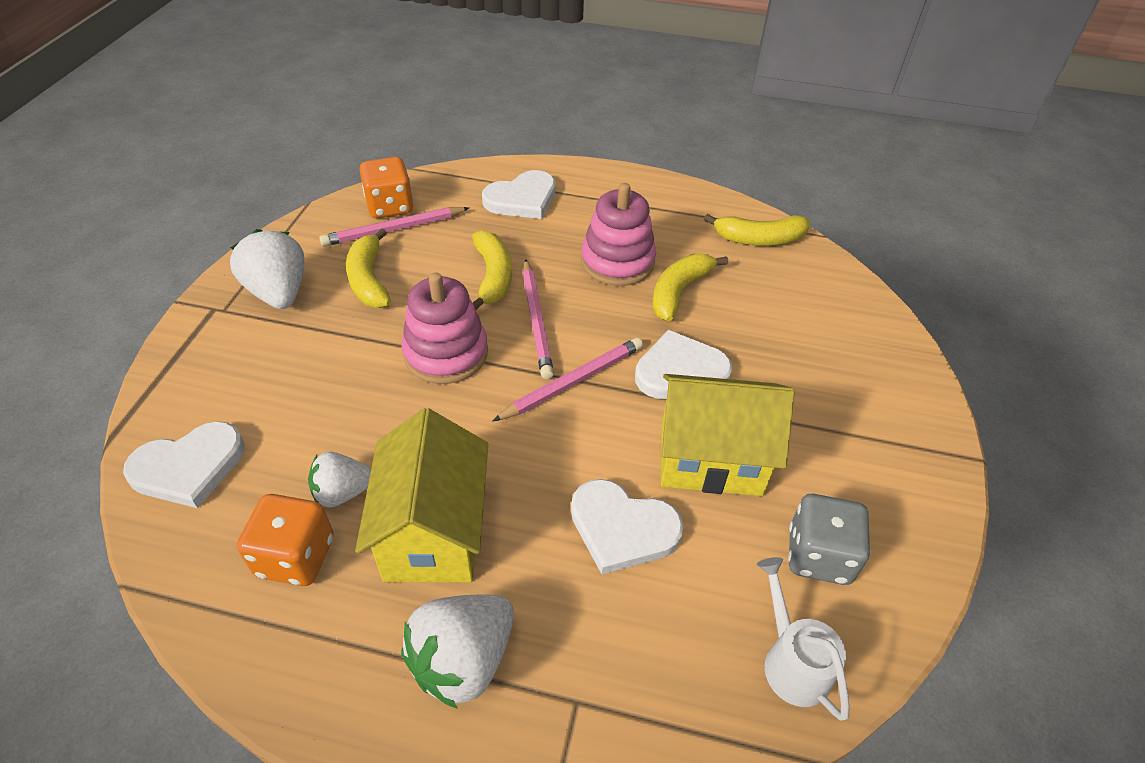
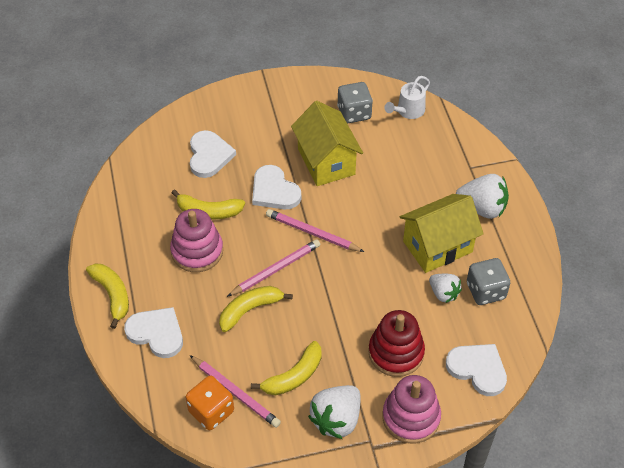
camera: 115 degrees left, 5 degrees up
orange dice [237,494,334,586] -> grey dice [467,258,510,305]
pink stacking toy [401,272,488,384] -> pink stacking toy moved to [383,375,441,444]
white heart [571,479,684,575] -> white heart moved to [190,130,236,178]
yellow banana [704,214,810,245] -> yellow banana moved to [86,263,129,329]
none -> red stacking toy [368,310,425,377]

